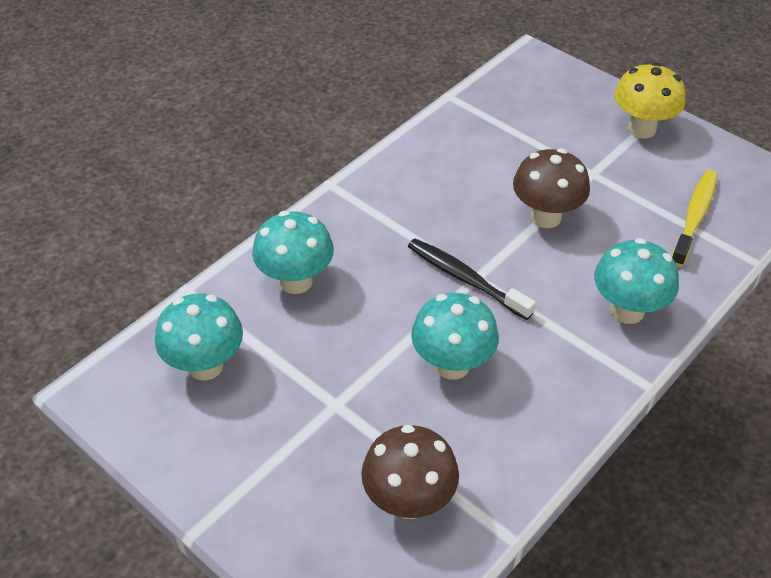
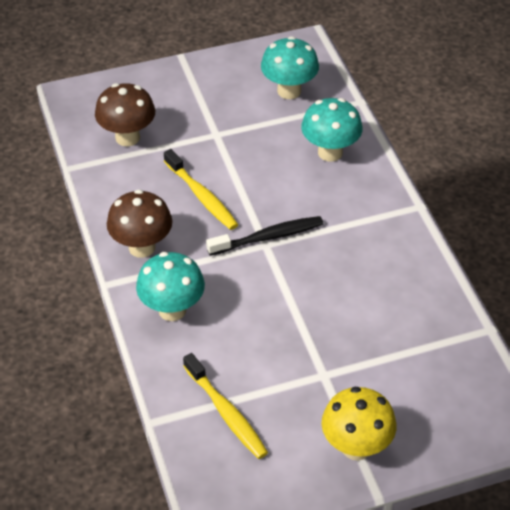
camera: 120 degrees right, 0 degrees up
turquoise mushroom [411,293,499,380] -> yellow toothbrush [164,149,238,230]
brown mushroom [513,149,590,228] -> brown mushroom moved to [107,189,172,258]

